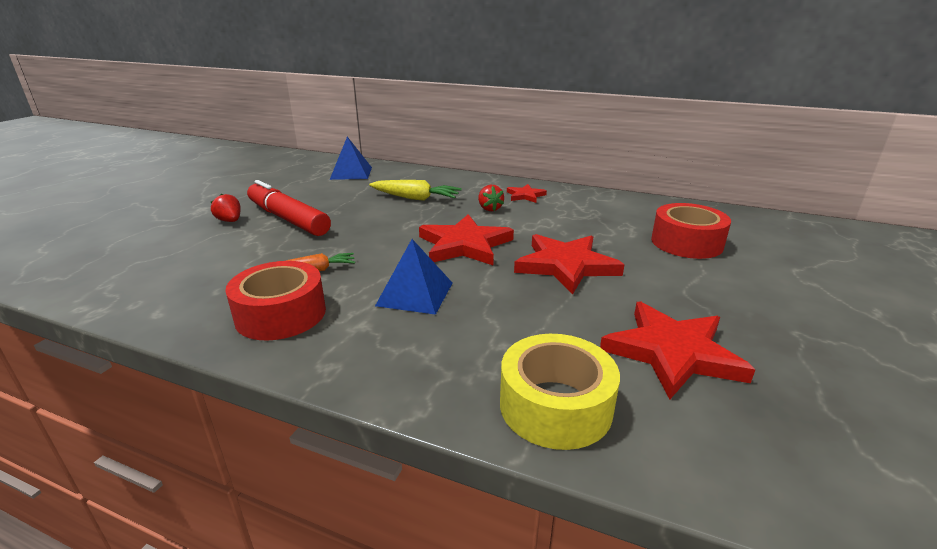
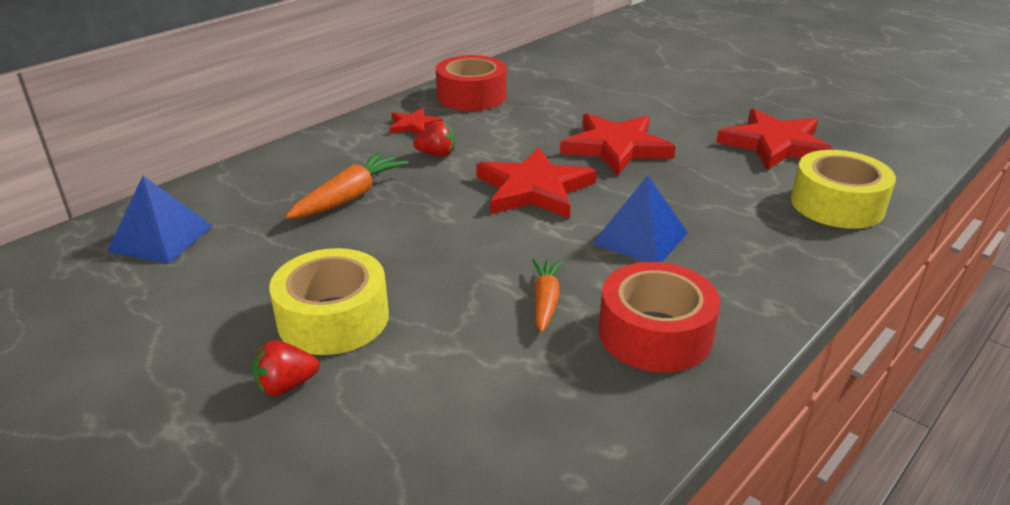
camera: 70 degrees left, 5 degrees up
red marker [247,180,331,236] -> yellow tape [269,248,389,355]
yellow carrot [369,180,462,201] -> orange carrot [286,152,409,219]
red tape [651,203,731,259] -> red tape moved to [436,55,507,111]

